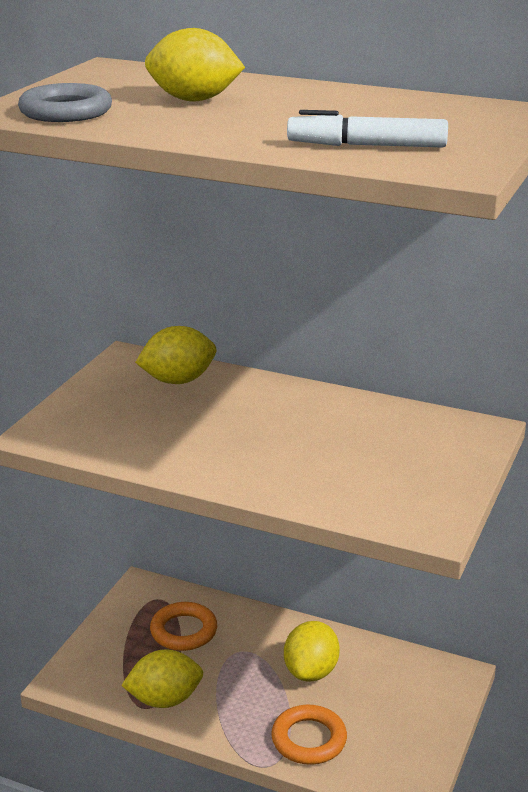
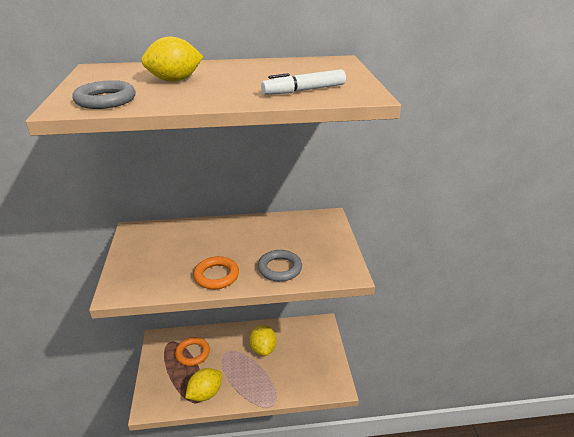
camera: 30 degrees left, 5 degrees up
yellow lemon [135,326,216,384] -> none
orange ring [271,705,347,765] -> orange ring moved to [193,256,239,289]
none -> grey ring [258,250,302,282]

